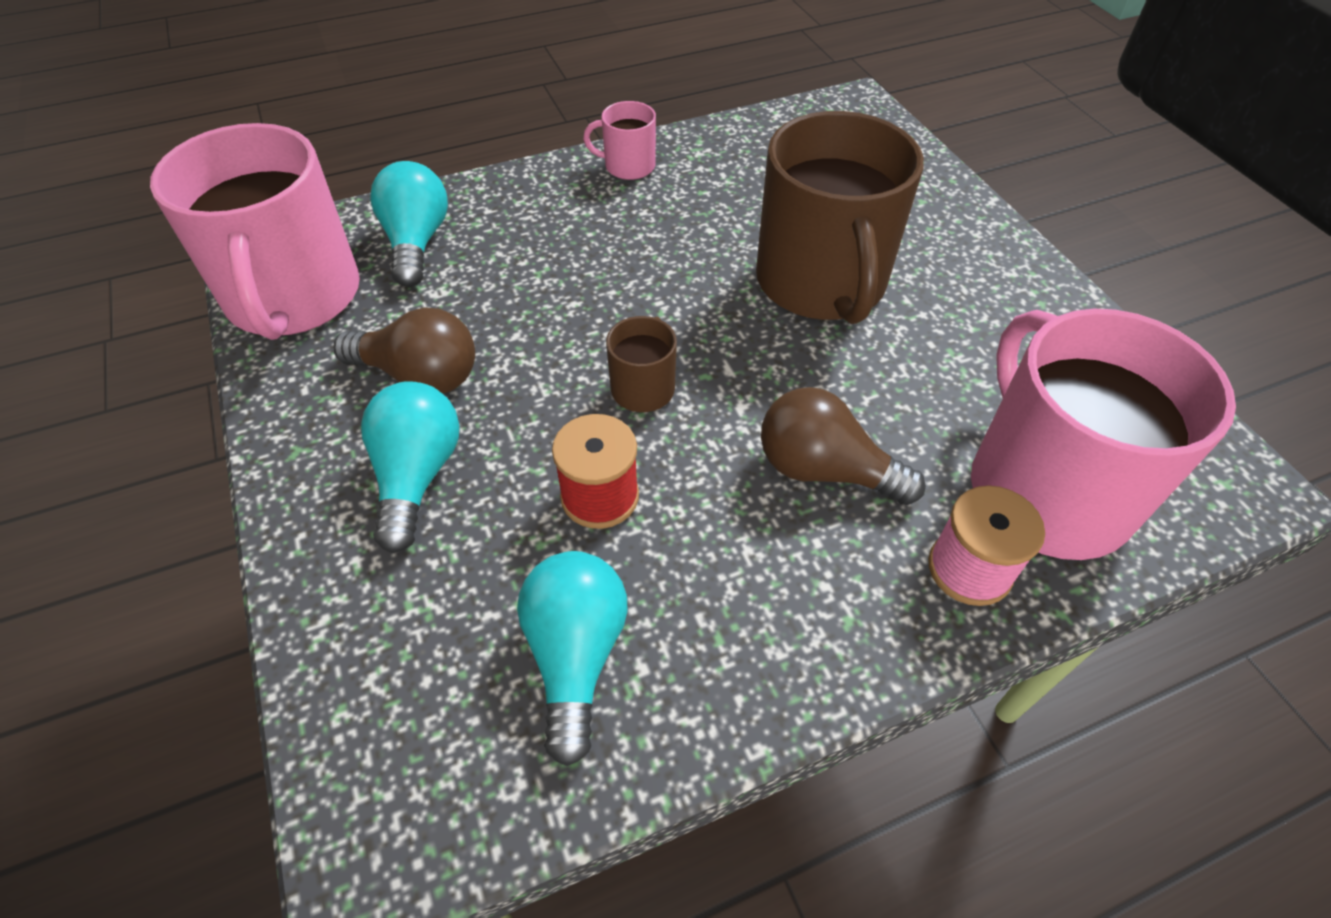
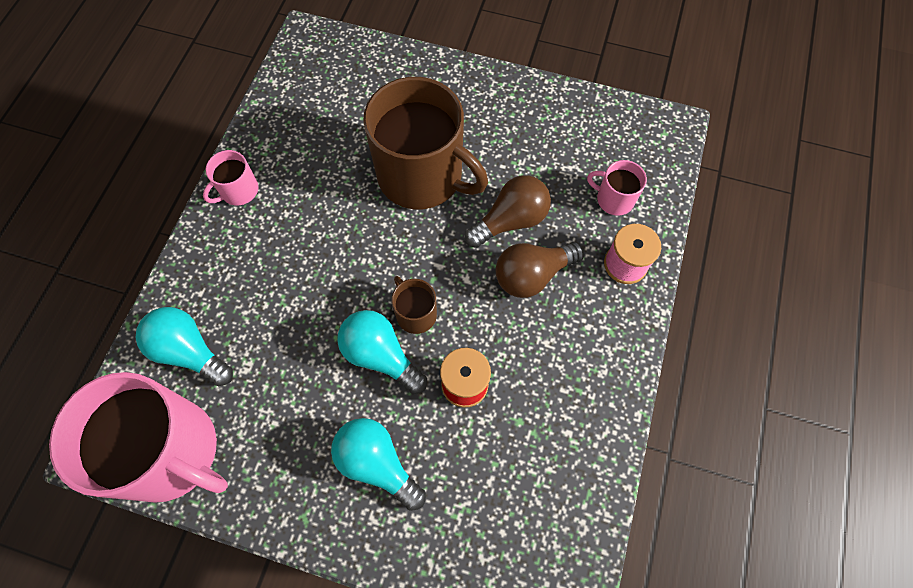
camera: 50 degrees left, 15 degrees up
brown light bulb [333,307,475,394] -> brown light bulb moved to [465,175,551,248]
turquoise light bulb [517,551,628,766] -> turquoise light bulb moved to [337,310,427,394]
pink mug [971,309,1236,560] -> pink mug [587,160,647,216], size x0.44

